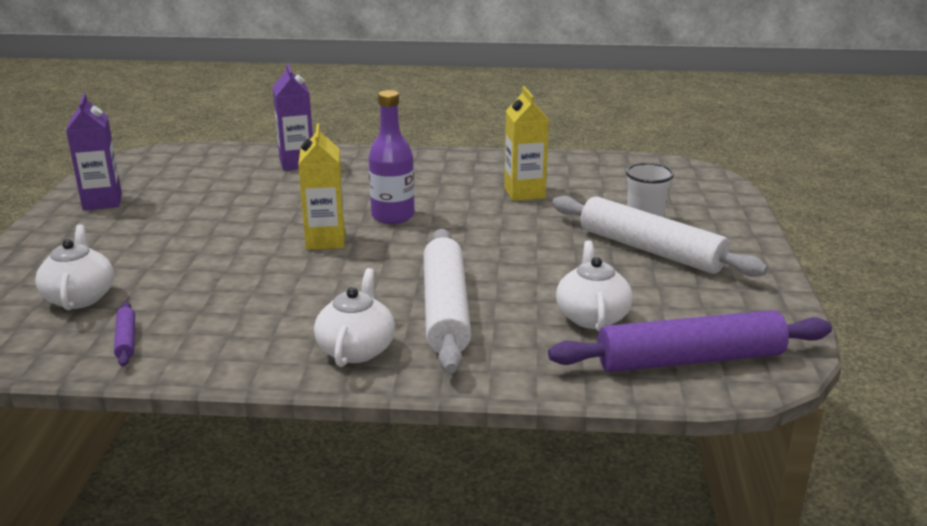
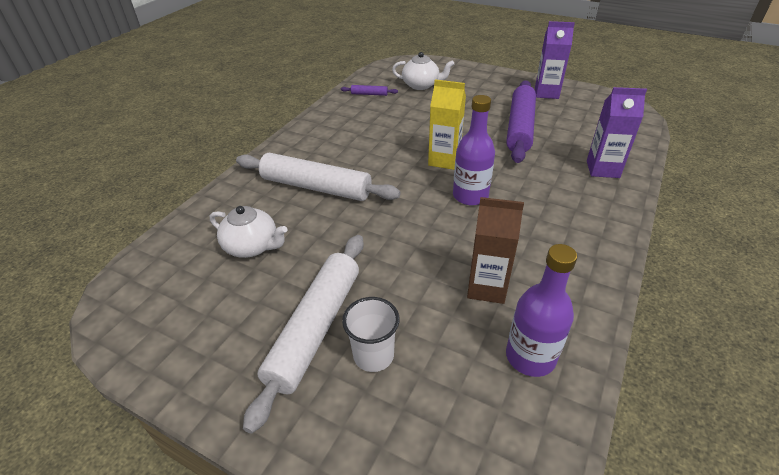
camera: 115 degrees right, 15 degrees up
white teapot [314,268,395,367] -> none
yellow carton [504,86,549,201] -> brown carton [467,197,524,304]
purple rolling pin [548,310,832,372] -> purple rolling pin moved to [506,80,536,163]
white rolling pin [552,196,768,277] -> white rolling pin turned 45 degrees counterclockwise [243,235,364,434]
none -> purple bottle [506,244,577,377]

